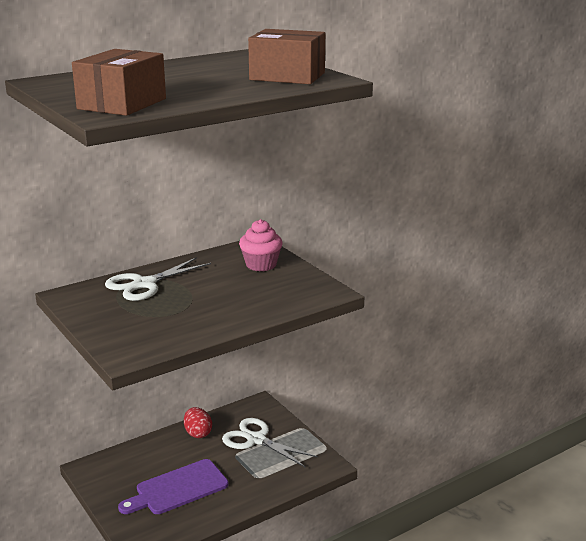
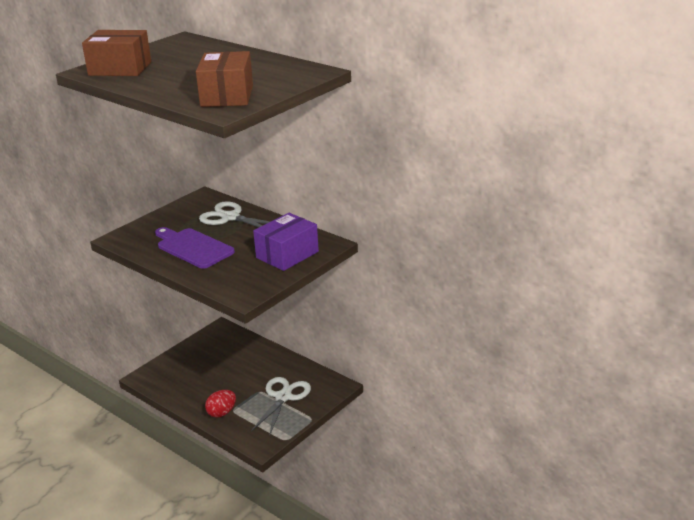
camera: 75 degrees right, 5 degrees up
purple cutting board [118,459,228,514] -> purple cutting board moved to [155,227,235,269]
red egg [184,407,212,438] -> red egg moved to [205,390,236,418]
pink cupcake [239,219,283,271] -> purple box [253,213,319,271]

